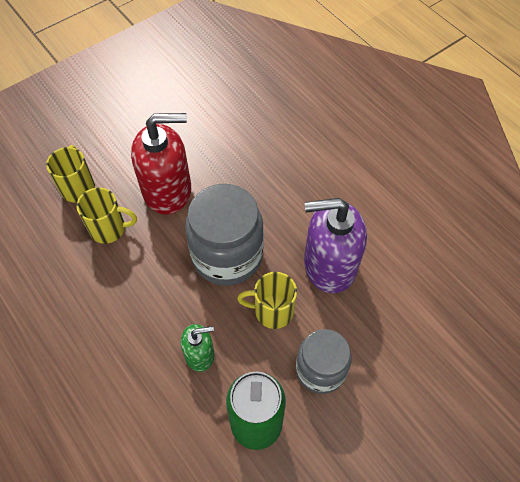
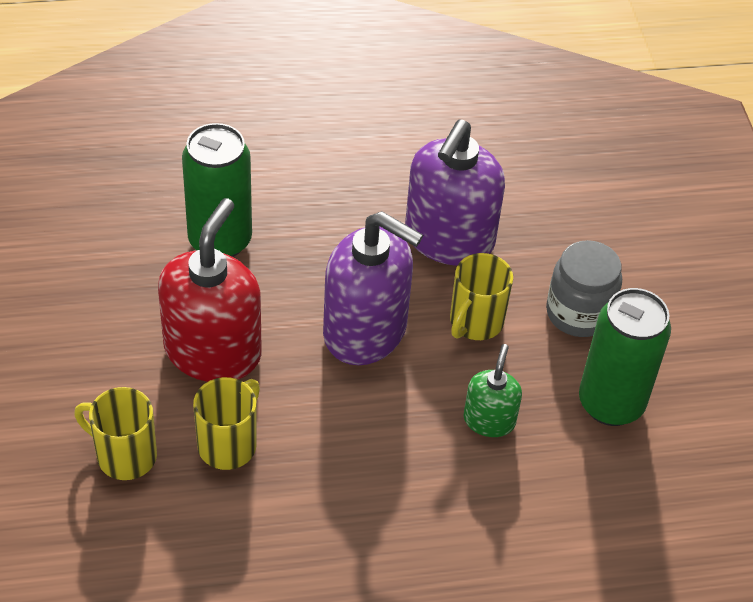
camera: 65 degrees left, 10 degrees down
grey jar [185,184,264,286] -> purple soap dispenser [323,211,423,365]
none -> green can [182,123,252,257]

